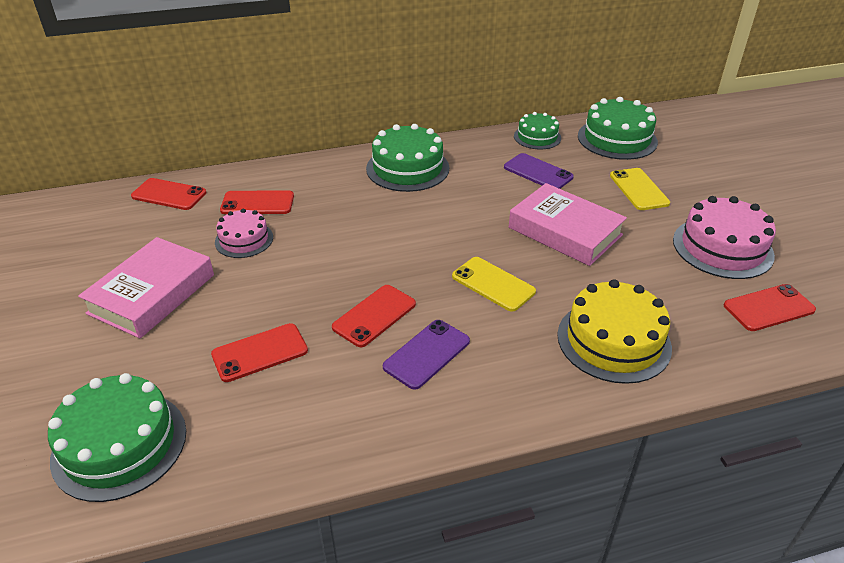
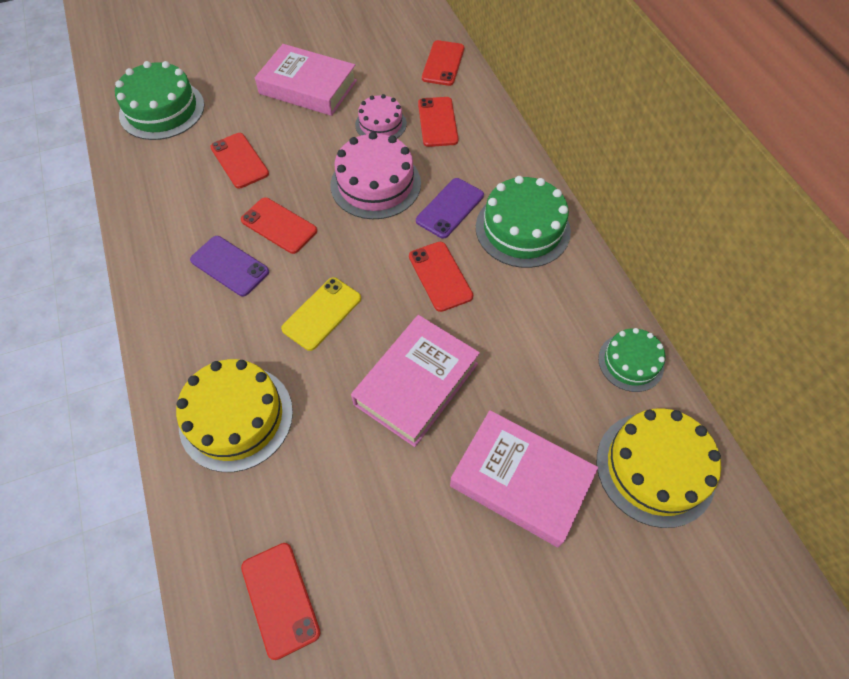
camera: 85 degrees right, 20 degrees up
purple phone [504,153,574,189] -> purple phone moved to [416,178,484,238]
green cake [578,97,658,160] -> yellow cake [596,408,721,528]
yellow phone [610,168,670,210] -> pink book [450,410,598,547]
pink cake [673,196,776,279] -> pink cake moved to [331,132,421,219]
none -> red phone [409,242,473,312]

